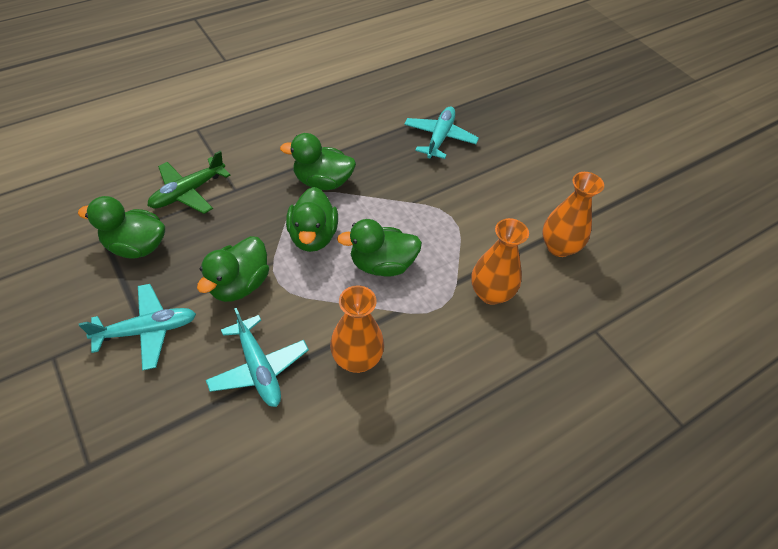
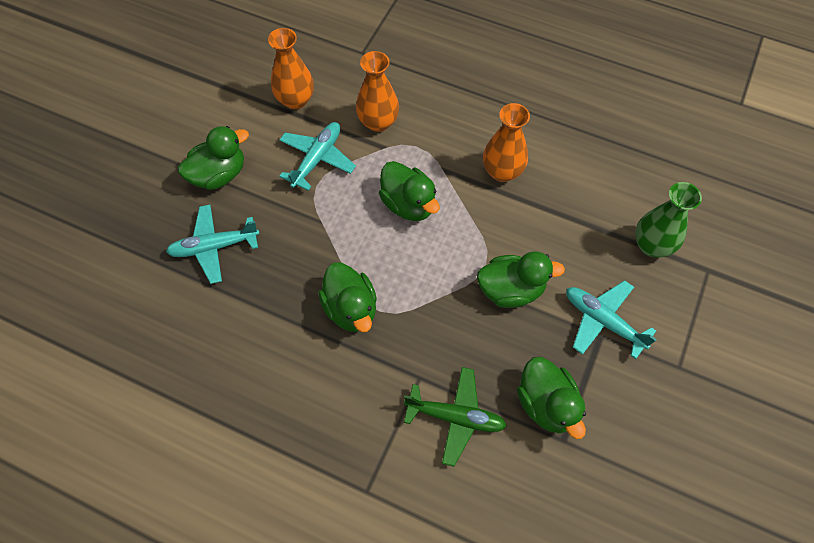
camera: 120 degrees left, 10 degrees up
turquoise plane [206,308,309,407] -> turquoise plane moved to [279,122,356,191]
green duck [286,187,338,252] -> green duck moved to [178,126,249,190]
none -> green vase [635,182,702,258]

